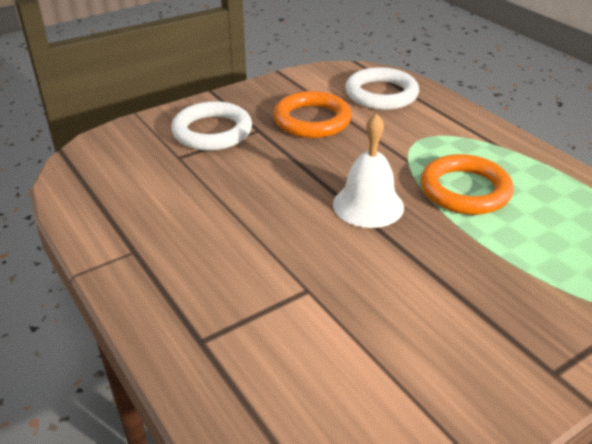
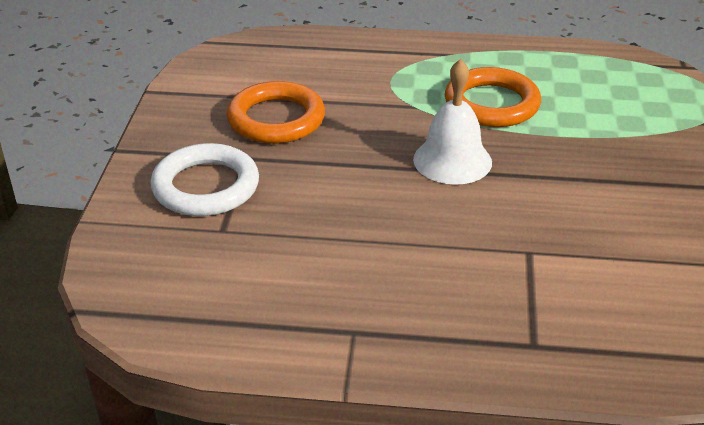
camera: 50 degrees left, 0 degrees up
white ring [345,67,419,110] -> none

